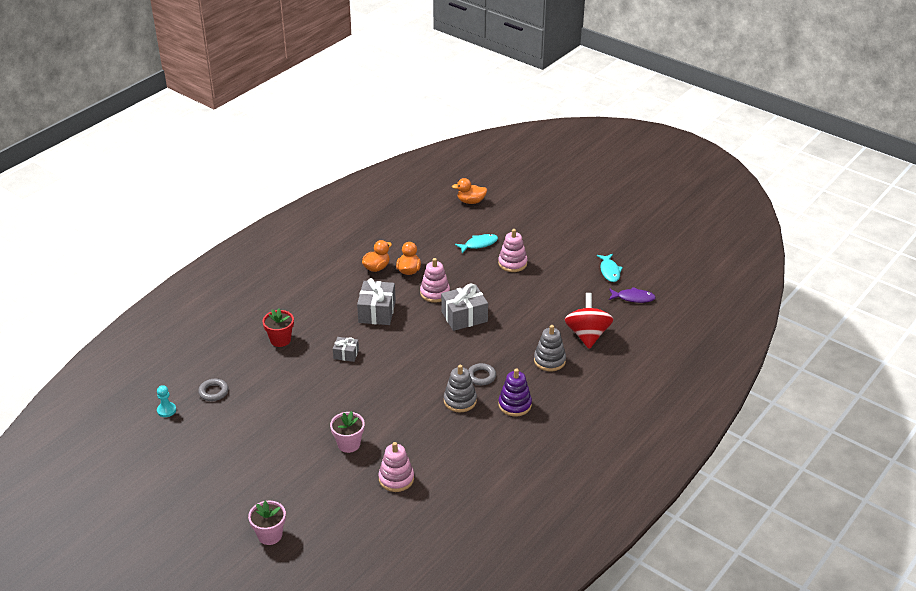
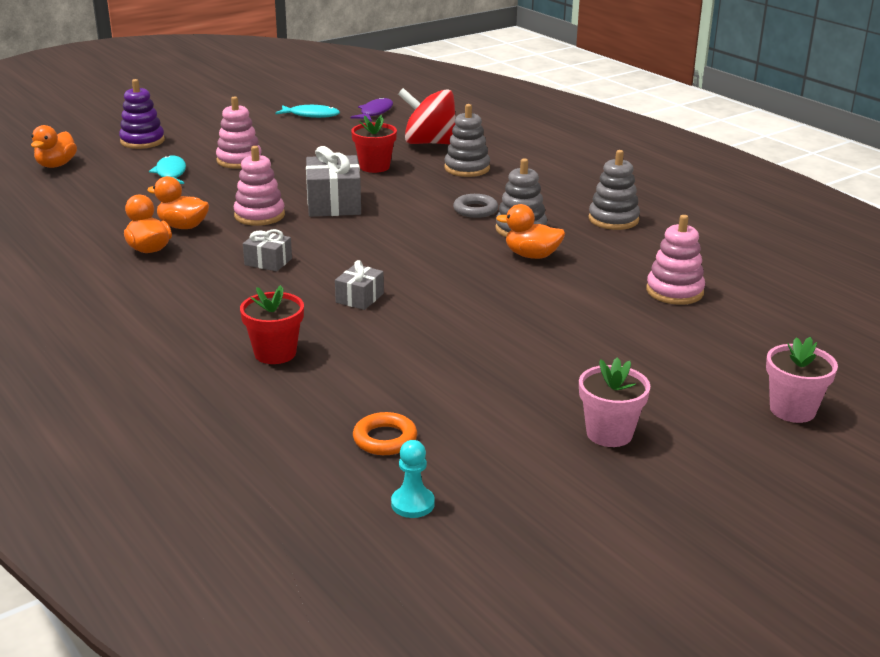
camera: 75 degrees left, 10 degrees down
grey ring [198,379,228,401] -> orange ring [353,412,417,455]
pink flower pot [330,411,365,453] -> pink flower pot moved to [579,357,650,447]
grey gift [357,278,396,325] -> grey gift [243,229,292,271], size x0.55
purple stacking toy [499,368,532,416] -> purple stacking toy moved to [119,79,165,149]
none -> red flower pot [351,115,397,173]
none -> orange duck [496,204,565,259]
none -> grey stacking toy [588,150,640,230]

